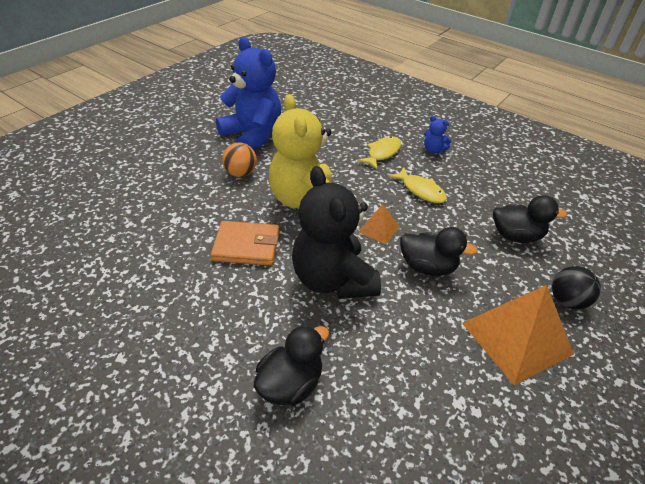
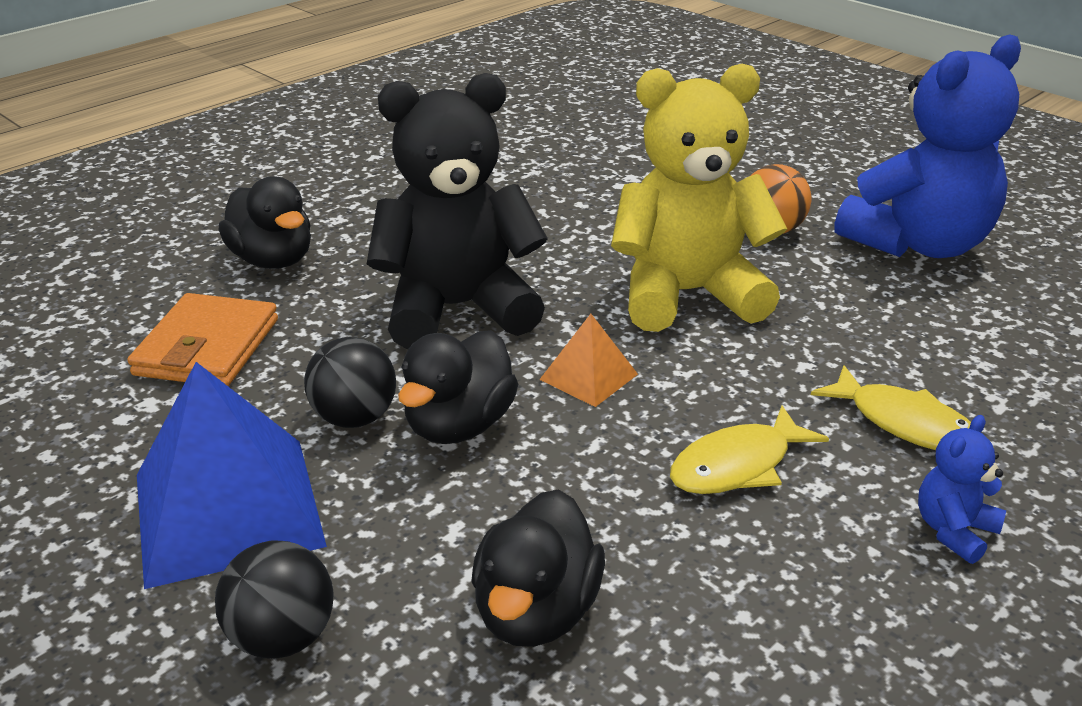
camera: 100 degrees right, 10 degrees down
orange wallet [211,221,279,266] -> orange wallet moved to [127,293,278,386]
orange pyramid [462,285,574,385] -> blue pyramid [137,362,327,589]
none -> black ball [304,337,396,428]

